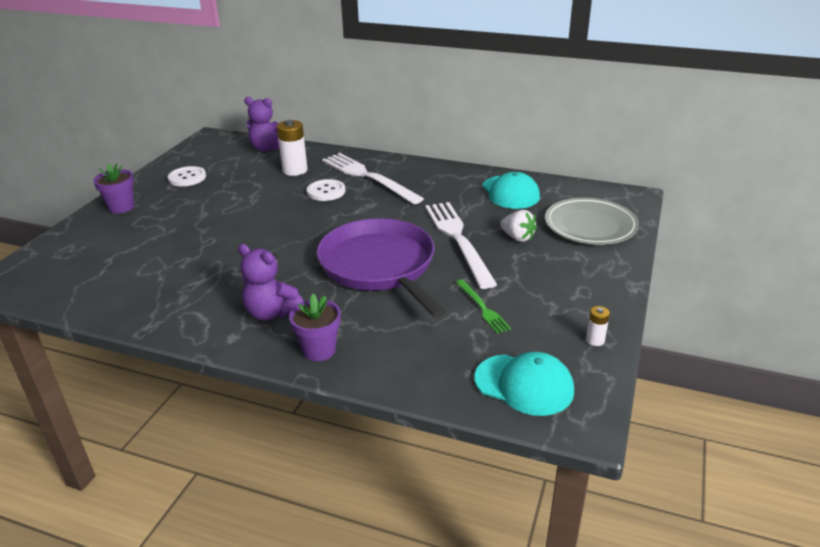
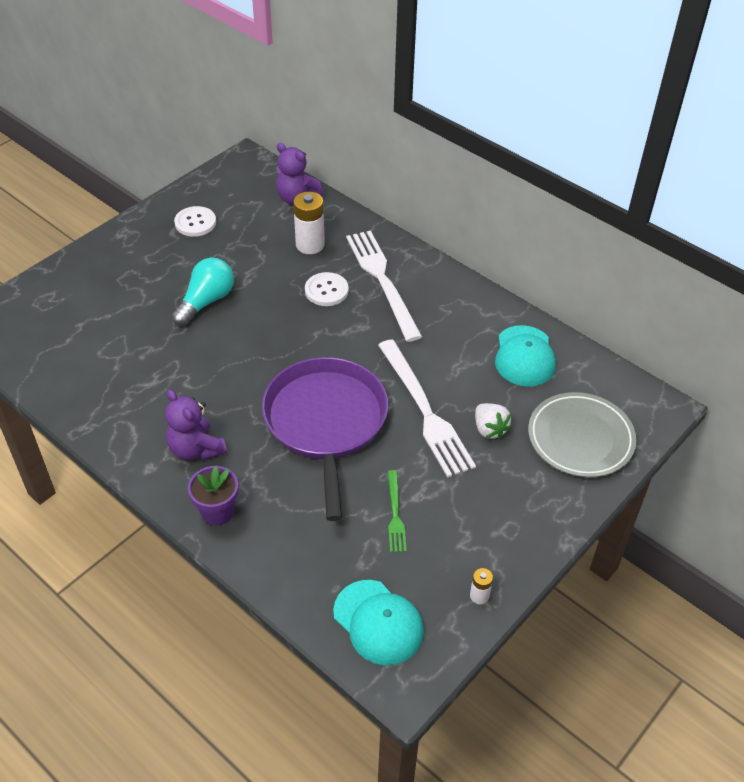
camera: 20 degrees right, 15 degrees up
purple flower pot [93,163,134,213] -> none
white fork [425,202,497,289] -> white fork turned 150 degrees clockwise [378,339,476,478]
none -> turquoise light bulb [171,258,234,326]

